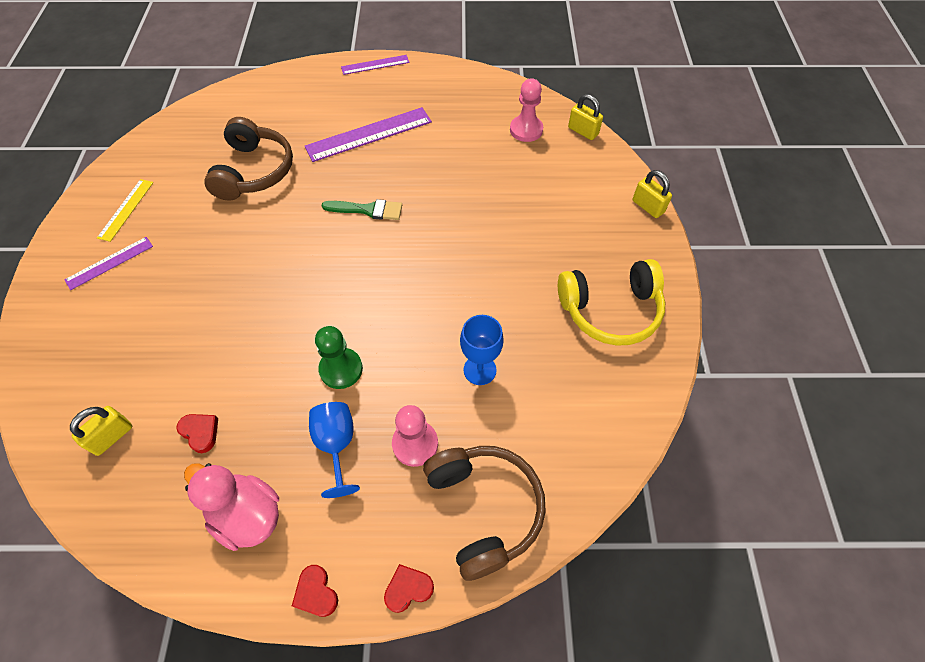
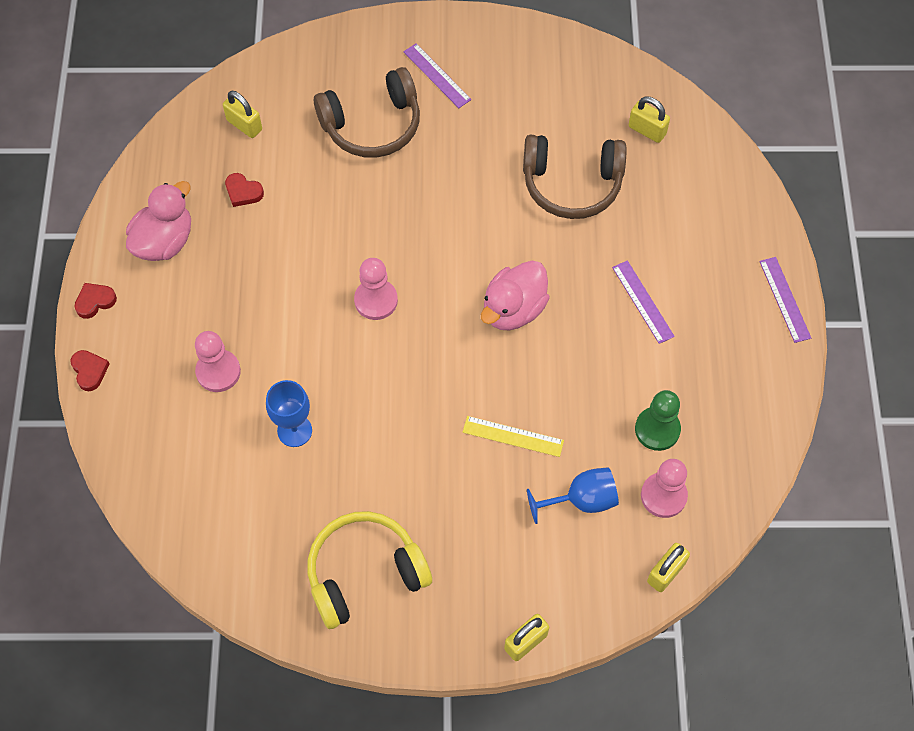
camera: 90 degrees right, 5 degrees up
yellow ruler [97,179,154,242] -> yellow ruler moved to [463,416,564,457]
red heart [177,414,218,453] -> red heart turned 75 degrees clockwise [225,173,264,207]
purple ruler [305,107,432,162] -> purple ruler [612,260,675,344], size x0.58
blue goblet [309,402,360,498] -> blue goblet moved to [527,467,619,524]
green pawn [315,326,363,389] -> green pawn moved to [635,390,681,451]
green brush [321,199,402,220] -> pink duck [481,260,550,331]
brown headphones [423,446,546,581] -> brown headphones moved to [314,67,420,158]
yellow headphones [558,259,665,346] -> yellow headphones turned 75 degrees clockwise [308,511,432,629]
none -> pink pawn [354,258,398,320]
none -> yellow padlock [629,96,670,143]

